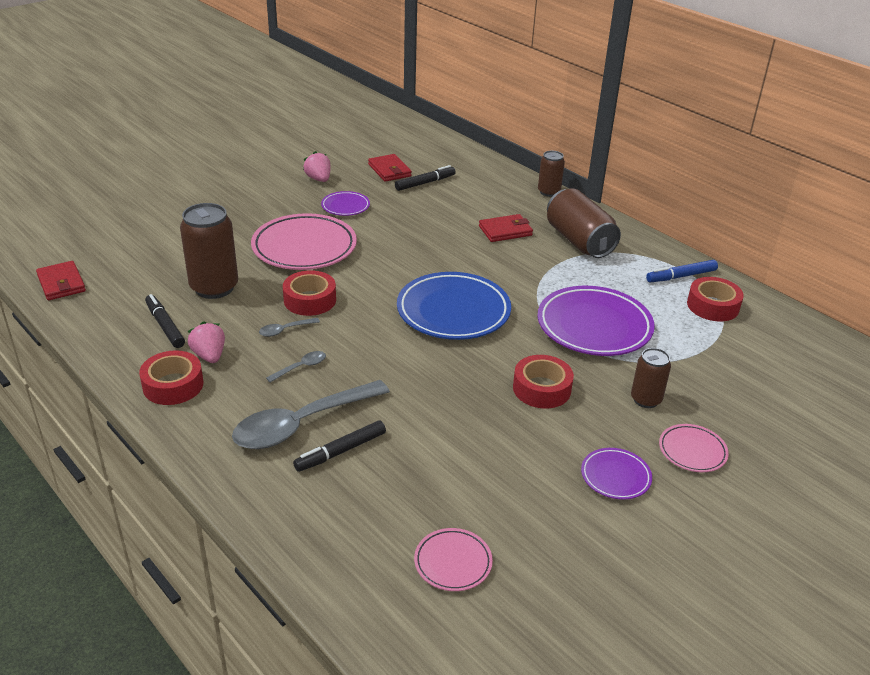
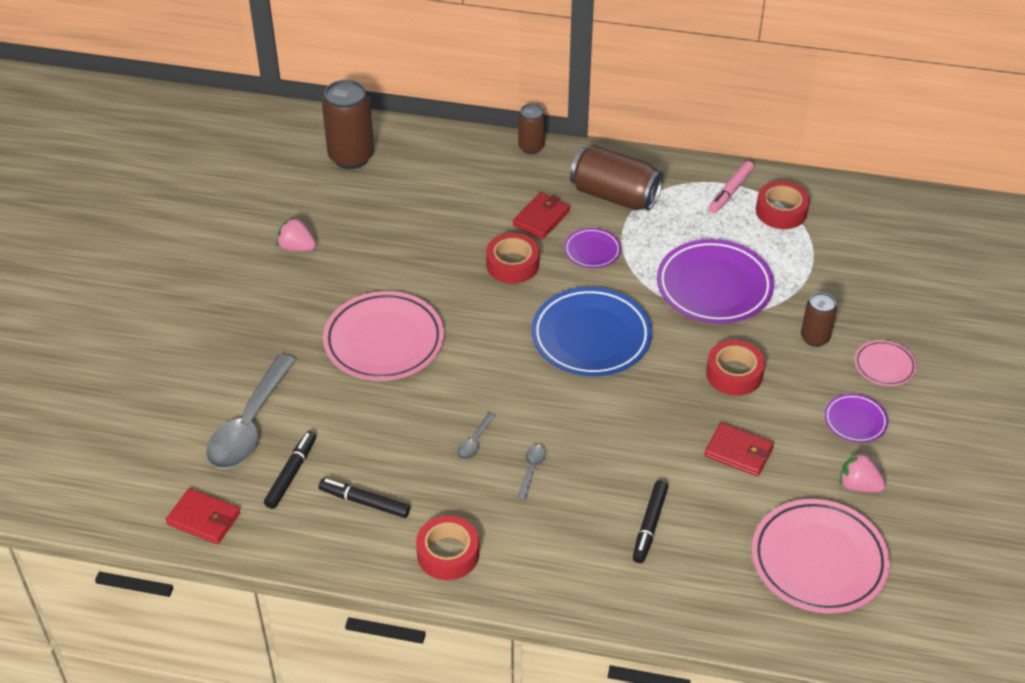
camera: 35 degrees left, 10 degrees up
brown can [180,203,238,299] -> brown can moved to [322,80,374,169]
pink strawberry [187,321,225,363] -> pink strawberry moved to [840,451,886,493]
grey spoon [232,380,390,449] -> grey spoon moved to [206,354,296,469]
red tape [283,270,336,316] -> red tape moved to [486,233,539,284]
purple plate [321,191,370,216] -> purple plate moved to [564,228,621,268]
red wallet [368,154,412,182] -> red wallet moved to [705,423,774,476]
black marker [395,165,456,191] -> black marker moved to [264,431,316,509]
pink plate [414,528,493,591] -> pink plate [752,499,890,613], size x2.00
blue marker [646,260,718,282] -> pink marker [709,161,754,213]

